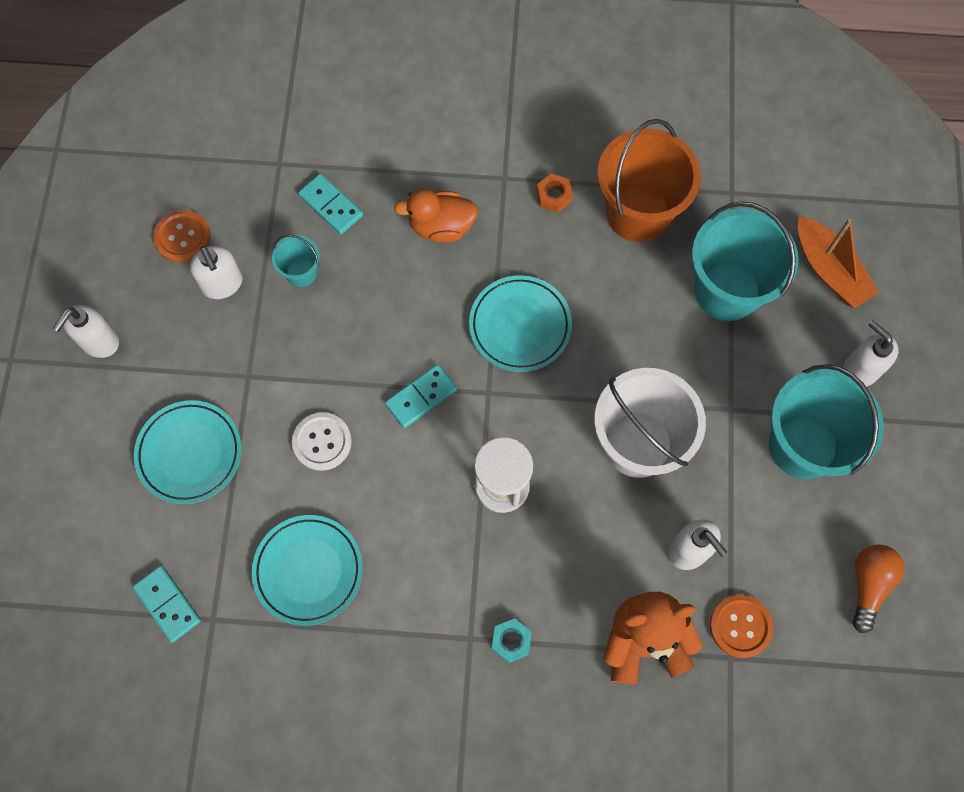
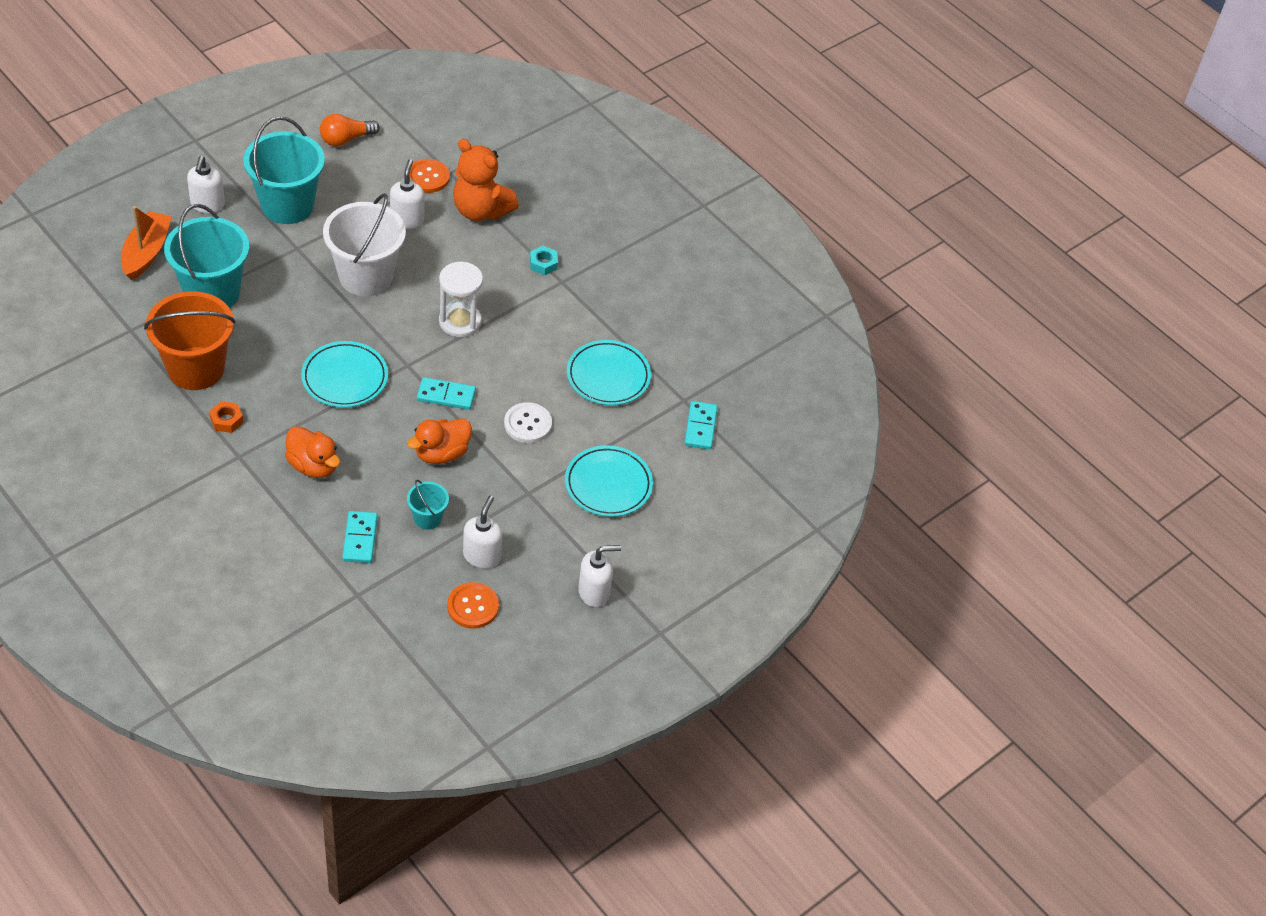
camera: 140 degrees left, 20 degrees down
none -> orange duck [407,418,472,464]

